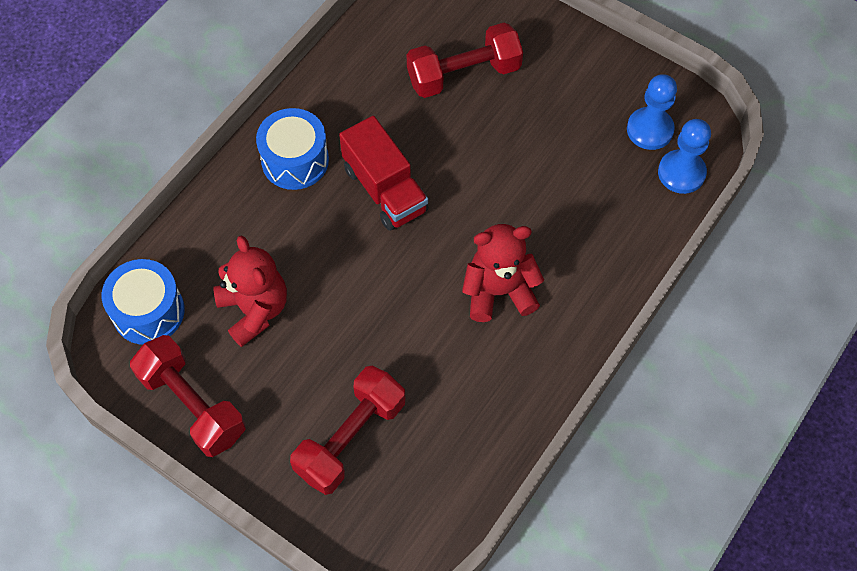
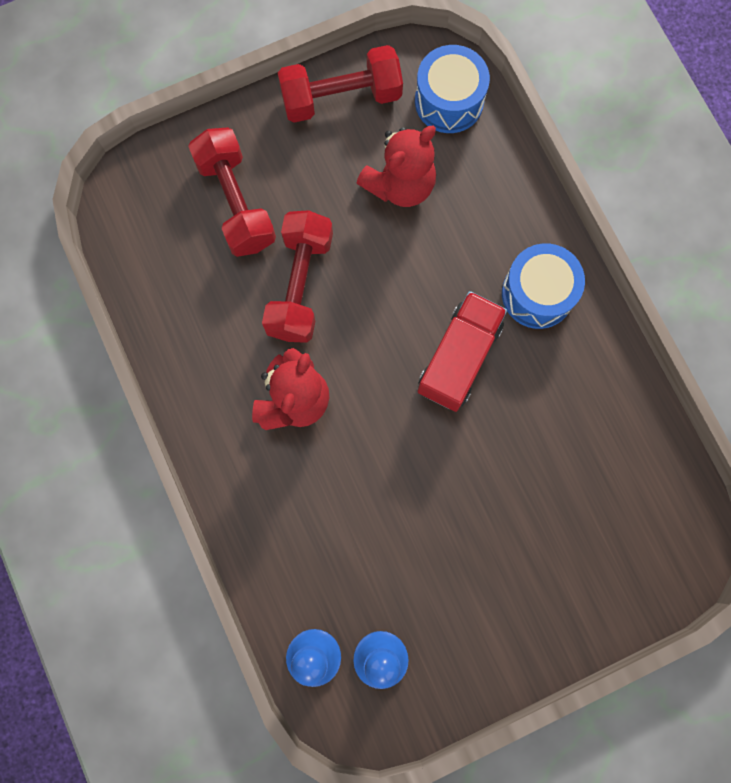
camera: 120 degrees right, 15 degrees up
red teddy bear [213,236,287,347] -> red teddy bear turned 45 degrees counterclockwise [357,126,436,207]
red truck [339,116,429,231] -> red truck turned 120 degrees clockwise [417,291,507,412]
red dumbbell [407,22,523,98] -> red dumbbell moved to [262,210,333,343]

